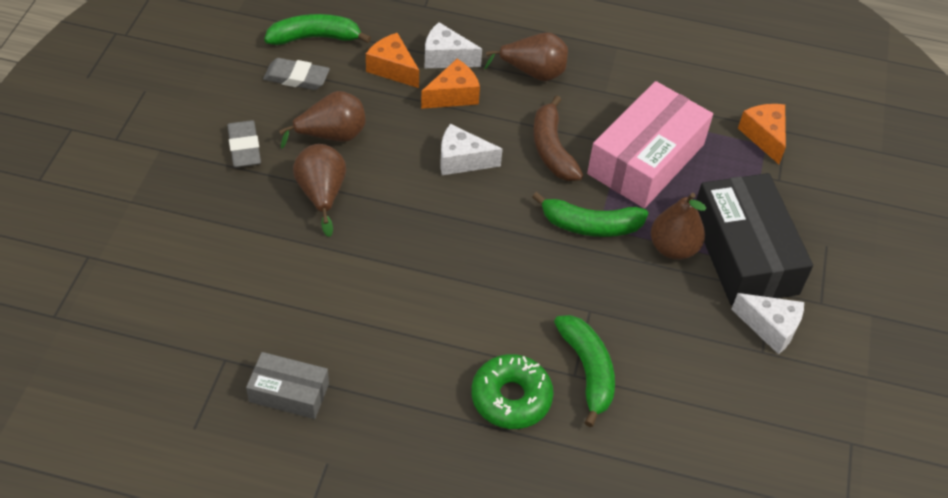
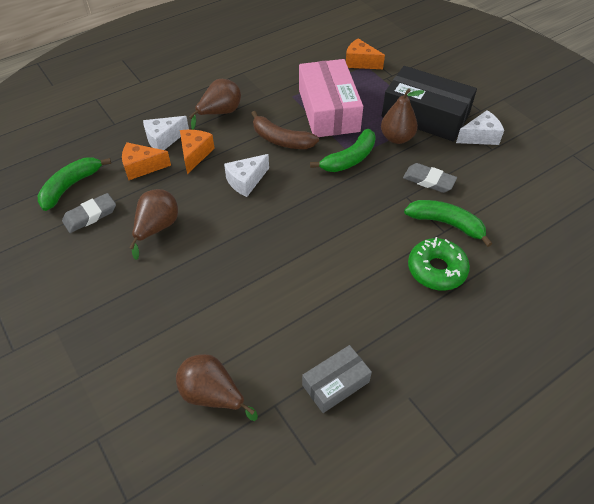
camera: 45 degrees left, 0 degrees up
grey eraser [227,120,261,168] -> grey eraser moved to [403,163,457,193]
brown pear [293,144,346,237] -> brown pear moved to [176,354,258,421]

